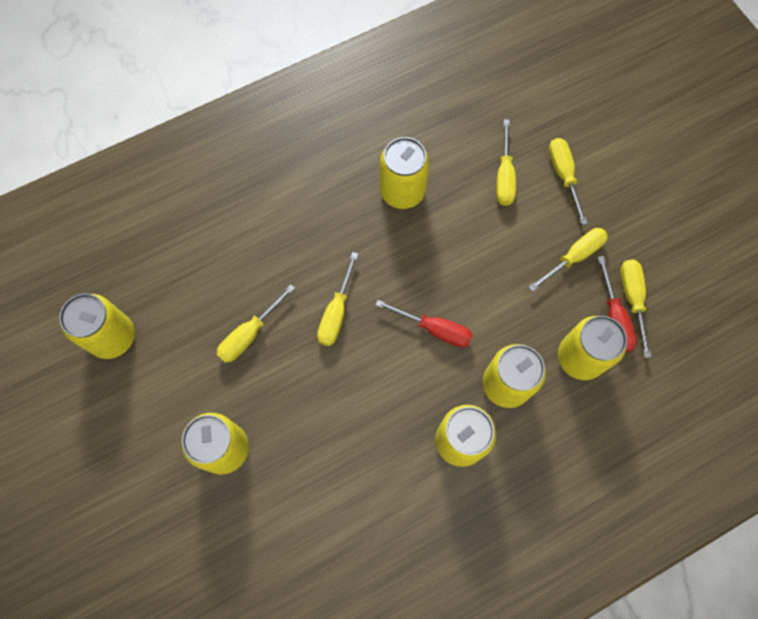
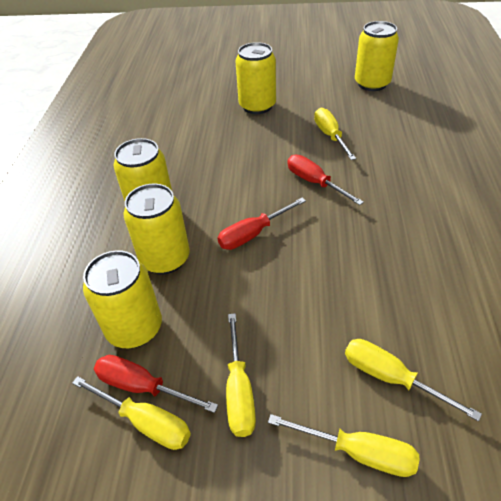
camera: 125 degrees right, 25 degrees down
yellow screwdriver [317,252,358,346] -> red screwdriver [288,155,364,205]
yellow can [380,137,429,209] -> none

